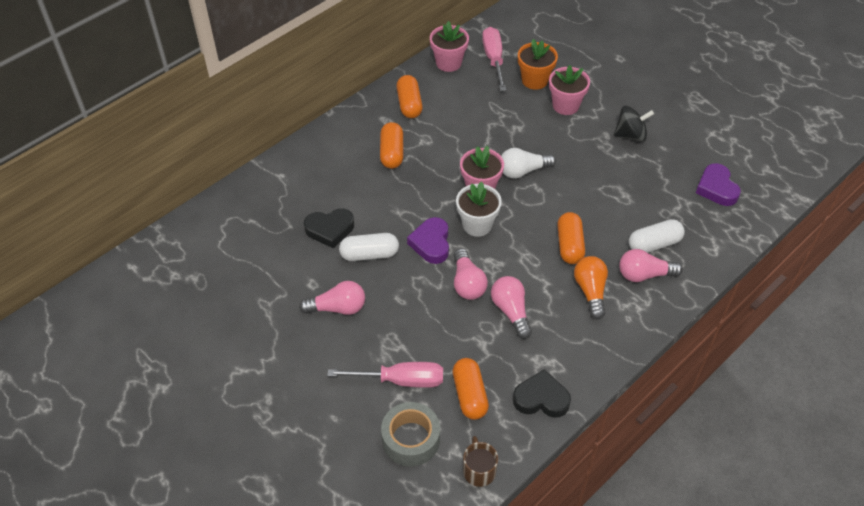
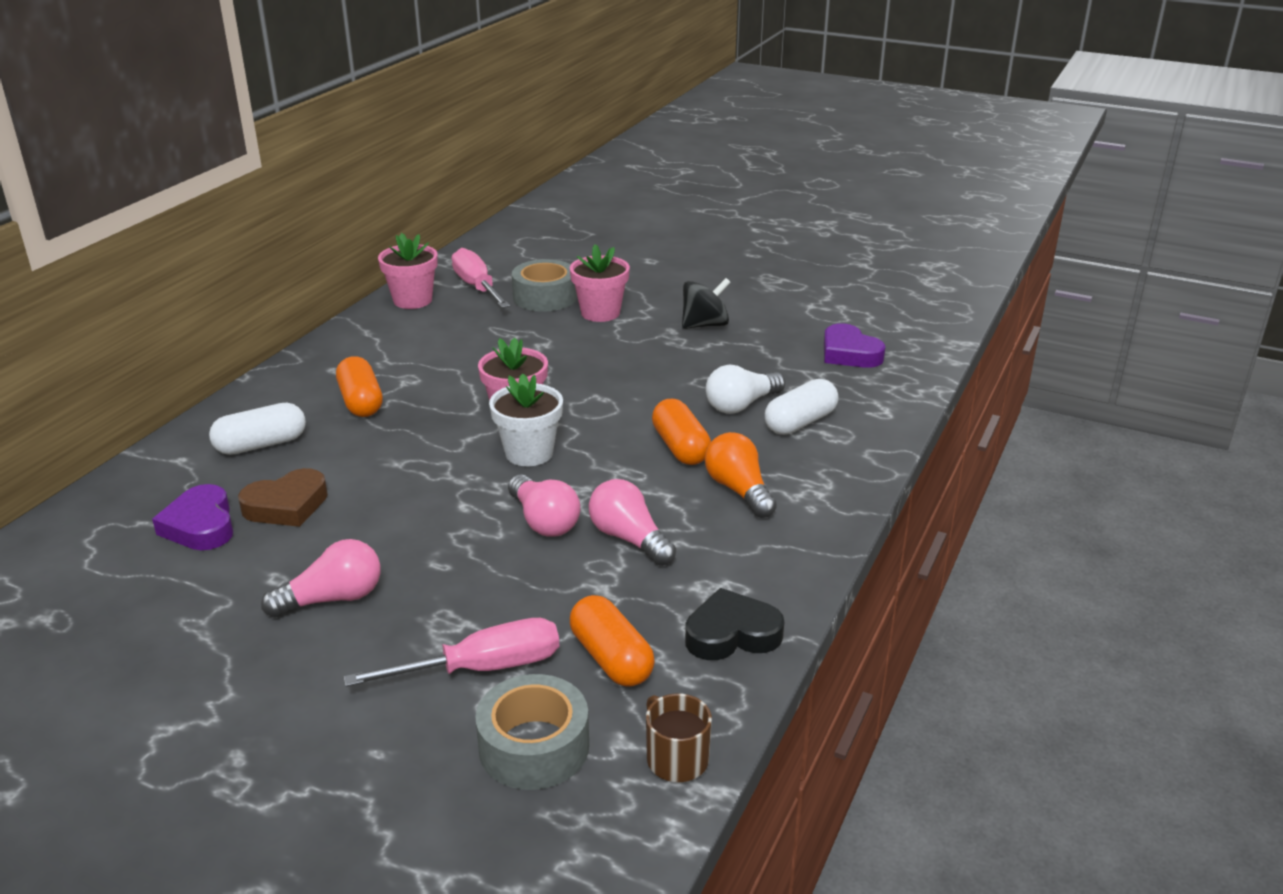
camera: 20 degrees left, 20 degrees down
black heart [304,208,354,248] -> brown heart [238,468,328,527]
white capsule [339,233,399,261] -> white capsule moved to [209,403,306,455]
orange capsule [396,75,423,118] -> none
purple heart [407,217,449,264] -> purple heart moved to [152,484,233,550]
white light bulb [501,148,556,178] -> white light bulb moved to [706,365,785,414]
orange flower pot [518,39,558,90] -> grey tape [512,259,577,312]
pink light bulb [619,249,683,282] -> none

